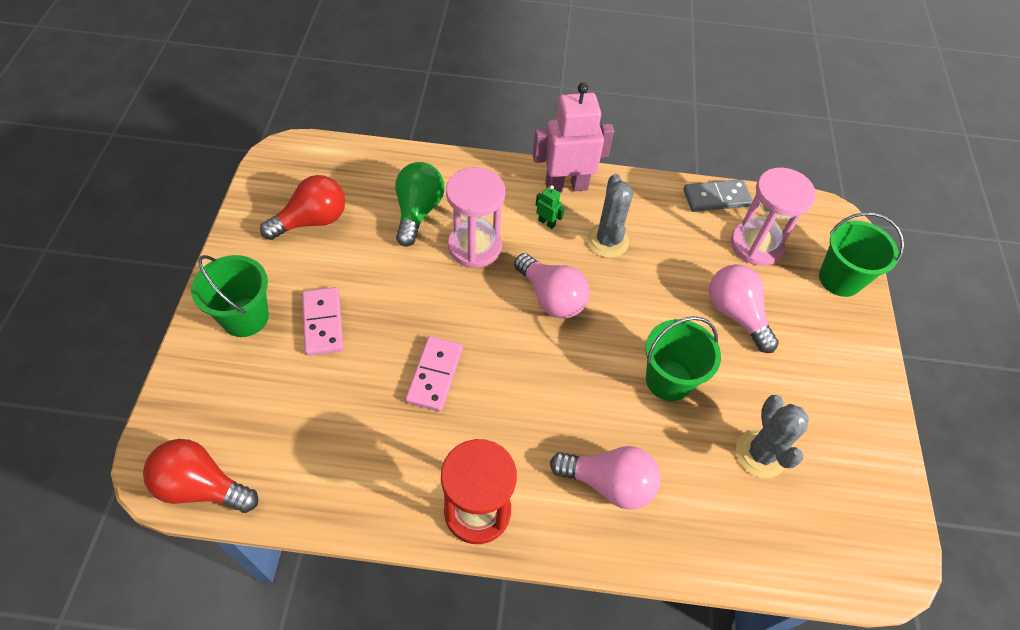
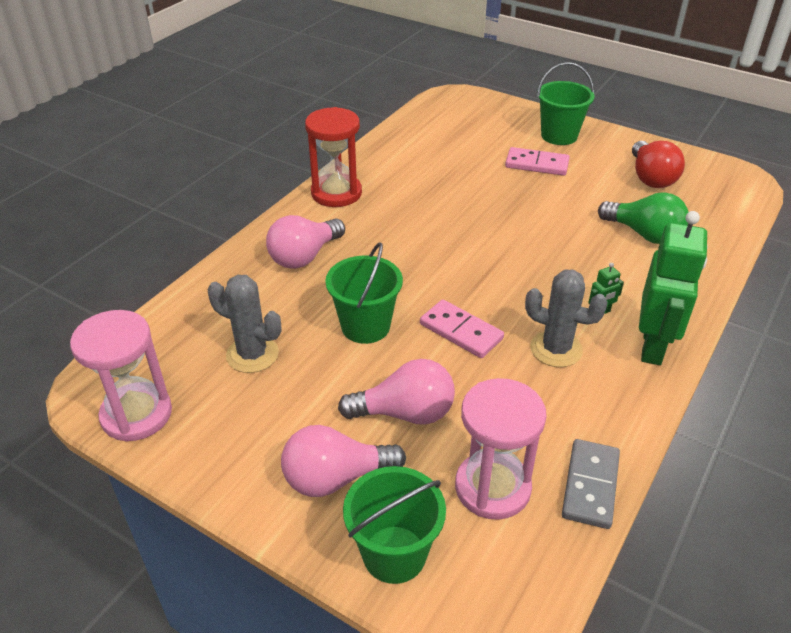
camera: 120 degrees right, 15 degrees down
red light bulb [143,439,258,513] -> none
pink domino [405,336,463,411] -> pink domino moved to [420,300,504,358]
pink hourglass [446,167,505,268] -> pink hourglass moved to [70,310,172,442]
pink light bulb [514,253,590,319] -> pink light bulb moved to [281,425,406,497]
pink robot [533,82,614,193] -> green robot [639,211,708,365]

